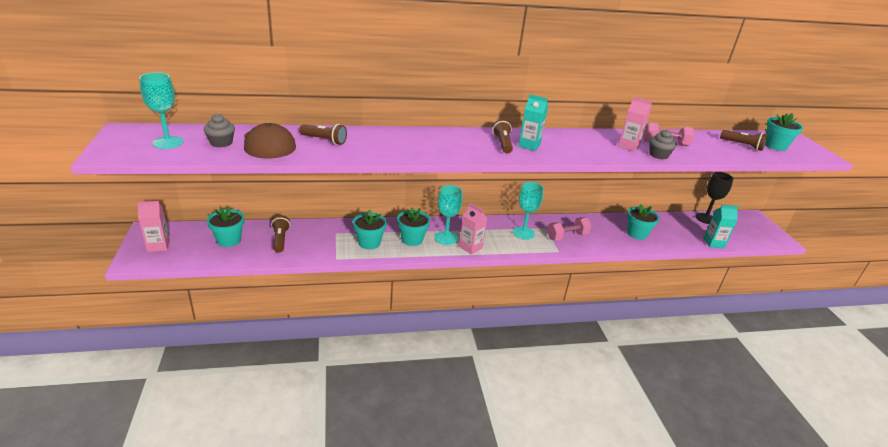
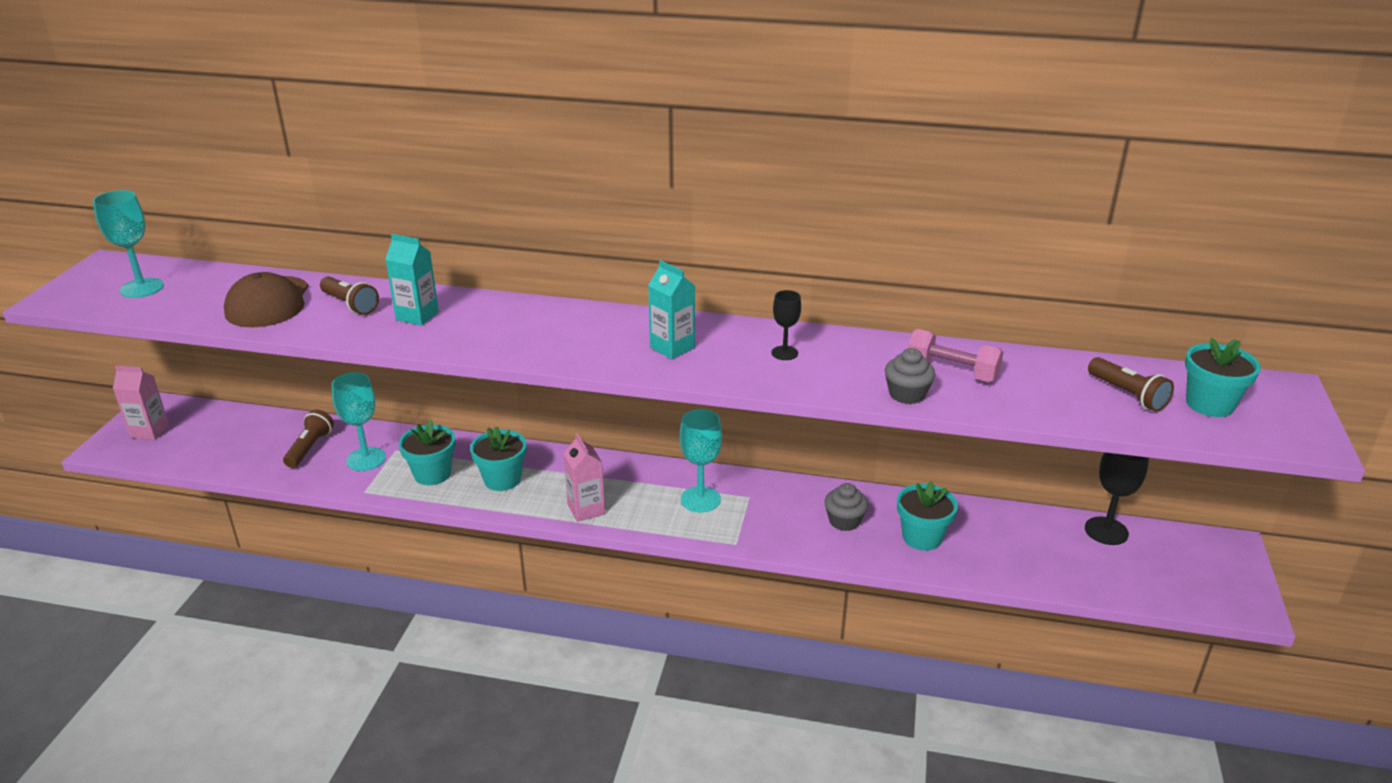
camera: 25 degrees right, 0 degrees up
grey cupcake [204,114,235,147] -> grey cupcake moved to [824,483,868,531]
turquoise flower pot [207,206,244,247] -> none
turquoise goblet [435,185,463,245] -> turquoise goblet moved to [331,372,386,471]
brown flashlight [493,119,513,154] -> none
pink dumbbell [547,217,591,240] -> none
pink carton [618,97,652,152] -> none
turquoise carton [703,205,738,248] -> turquoise carton moved to [385,234,439,326]
none -> black goblet [771,290,801,360]

